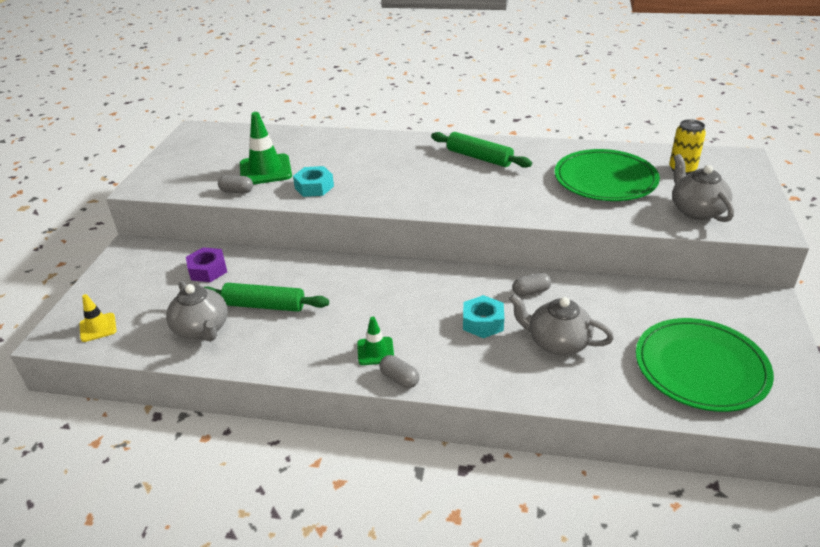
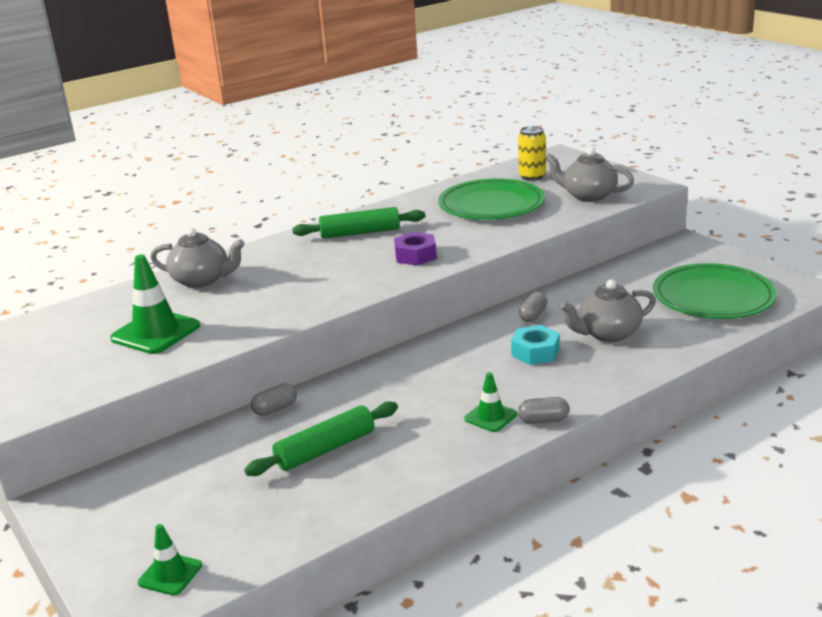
camera: 45 degrees left, 10 degrees down
yellow traffic cone [79,294,117,342] -> green traffic cone [138,524,202,595]
grey teapot [166,281,228,342] -> grey teapot moved to [150,228,245,288]
purple nut [186,247,227,282] -> purple nut moved to [394,232,437,266]
grey capsule [218,175,253,193] -> grey capsule moved to [251,383,297,416]
turquoise nut [293,166,334,197] -> none

